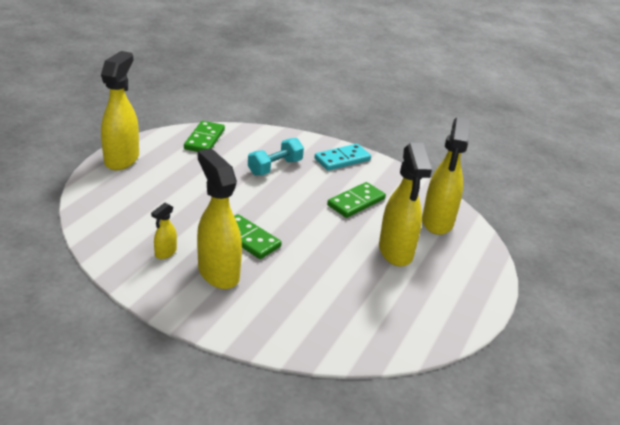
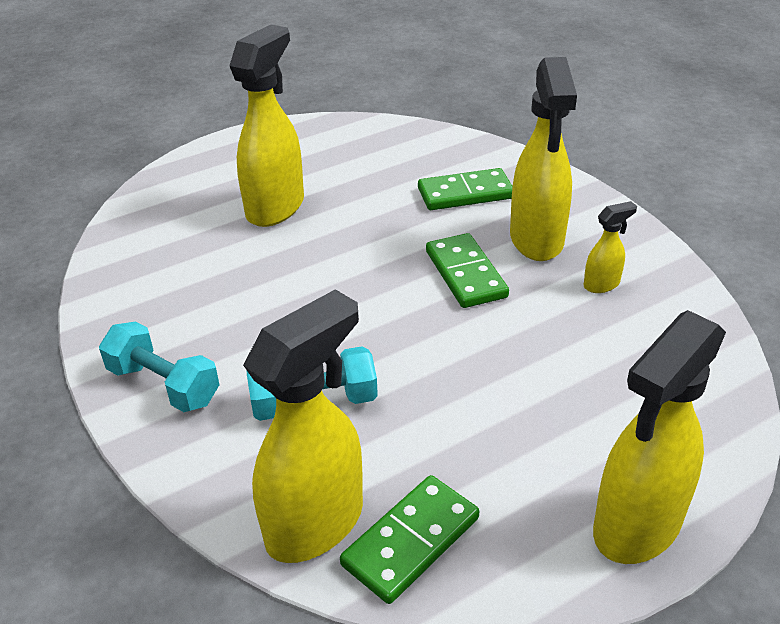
camera: 145 degrees left, 5 degrees up
turquoise domino [315,144,371,171] -> turquoise dumbbell [99,322,220,412]
green domino [327,182,386,218] -> green domino moved to [418,168,512,210]
yellow spray bottle [422,117,470,235] -> yellow spray bottle moved to [243,289,363,563]

